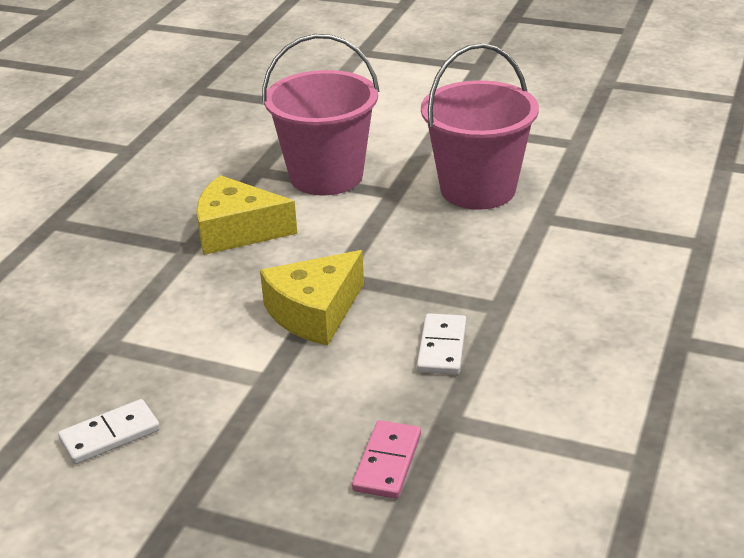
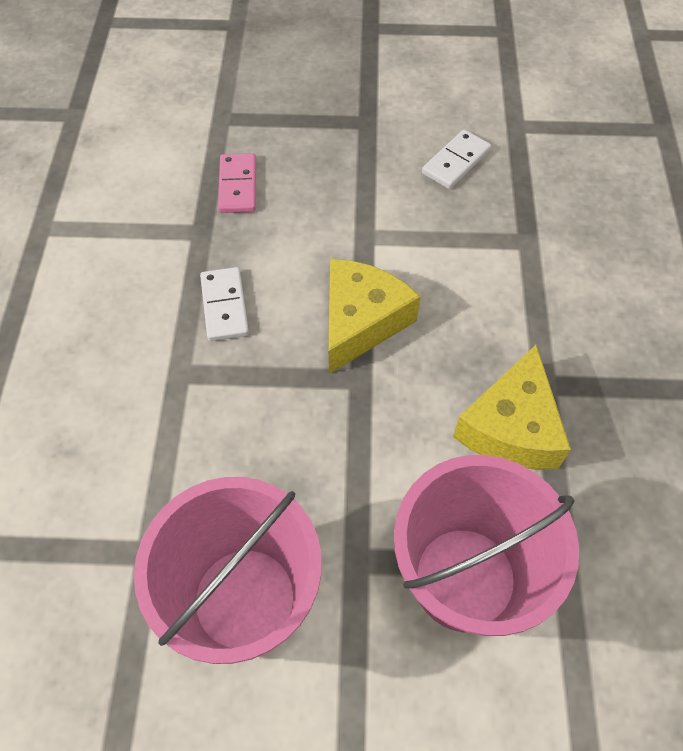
camera: 160 degrees right, 25 degrees up
yellow cheese [196,175,297,255] -> yellow cheese turned 120 degrees clockwise [453,345,571,470]

